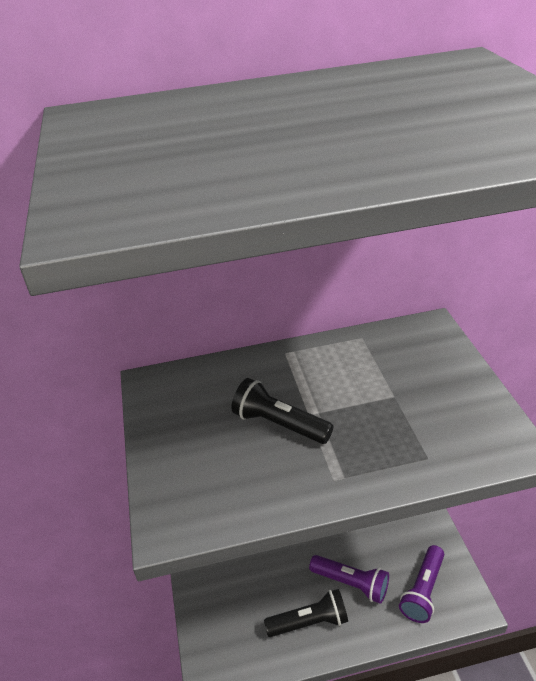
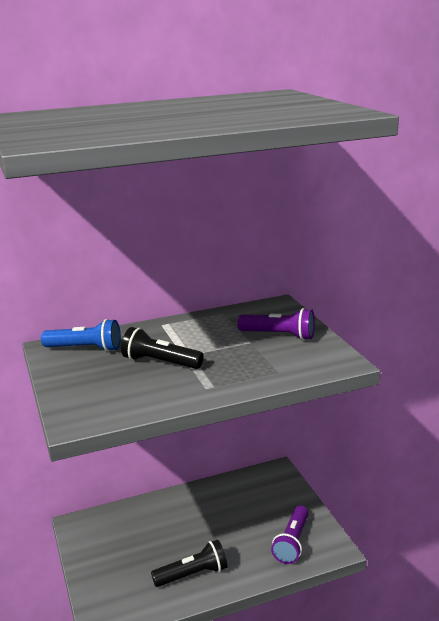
camera: 10 degrees left, 15 degrees down
purple flashlight [309,555,389,604] -> purple flashlight moved to [237,308,315,340]
none -> blue flashlight [41,319,121,352]

